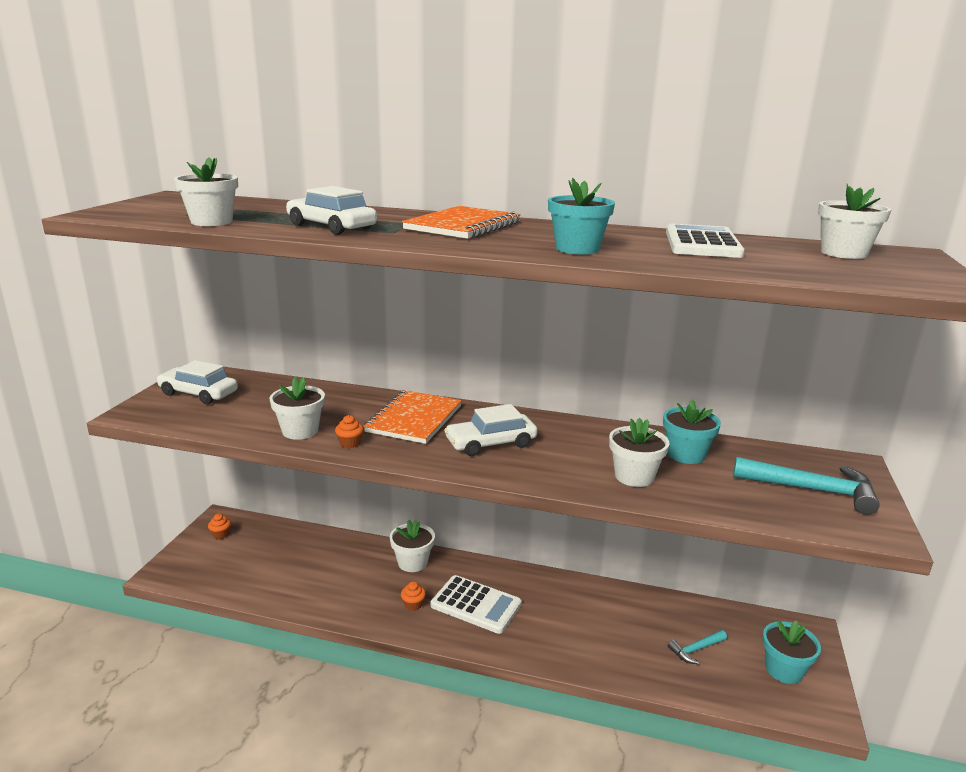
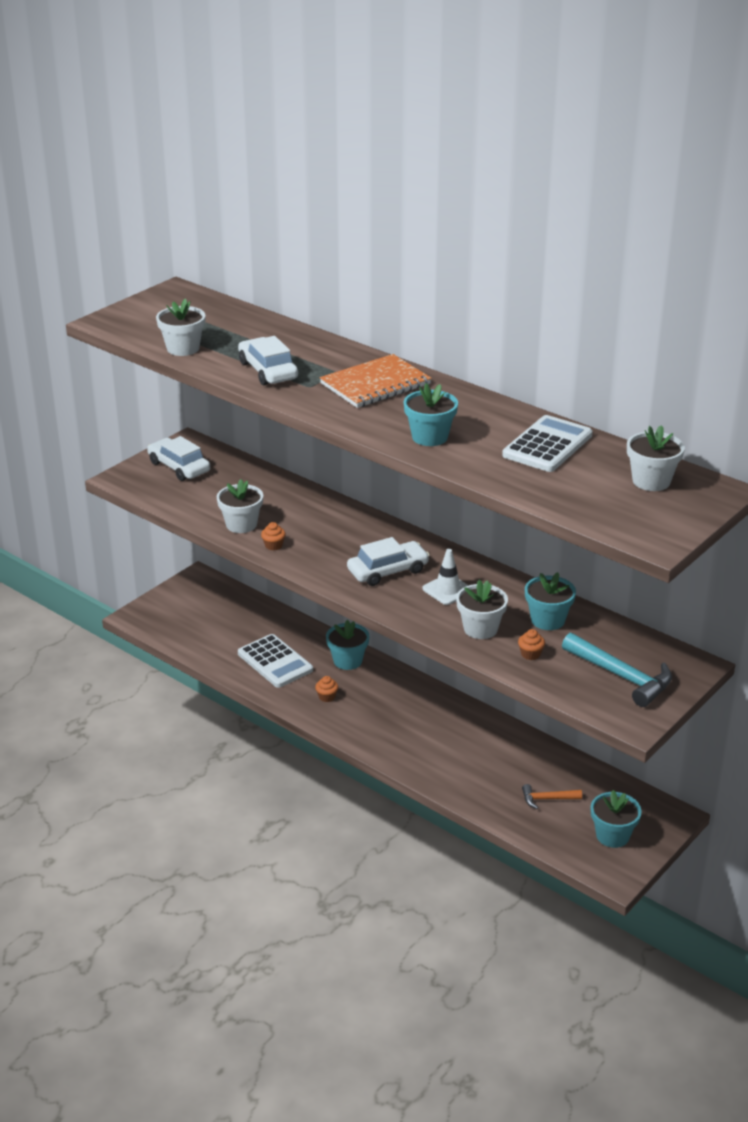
camera: 25 degrees right, 10 degrees up
orange cupcake [208,513,231,539] -> orange cupcake moved to [518,629,545,660]
orange notebook [364,390,462,444] -> none
white flower pot [390,520,435,572] -> turquoise flower pot [326,620,369,670]
white calculator [431,575,522,634] -> white calculator moved to [238,634,313,688]
white car [444,404,538,456] -> white car turned 150 degrees clockwise [347,537,430,586]
turquoise hammer [668,630,727,664] -> orange hammer [522,784,582,809]
none -> white traffic cone [422,549,469,605]

